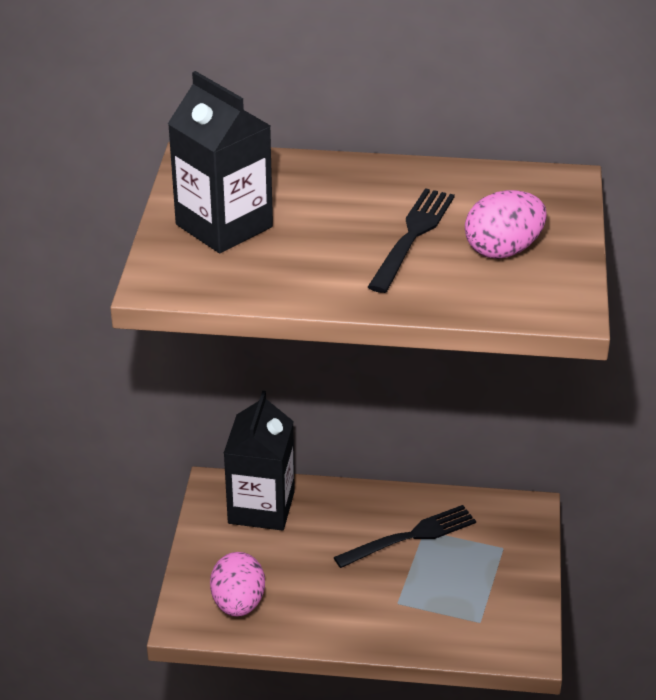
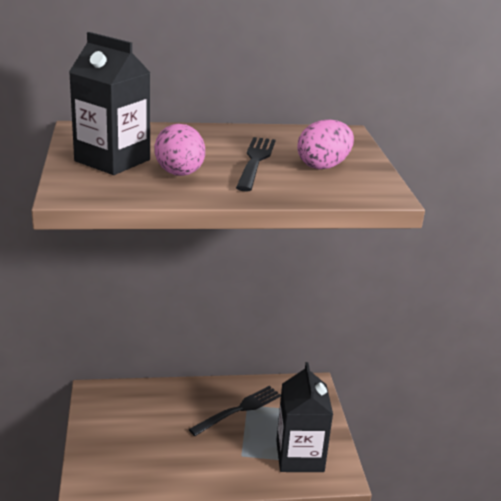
camera: 15 degrees left, 10 degrees down
pink egg [210,552,265,617] -> pink egg moved to [154,124,205,176]
black carton [224,391,295,531] -> black carton moved to [276,362,333,472]

